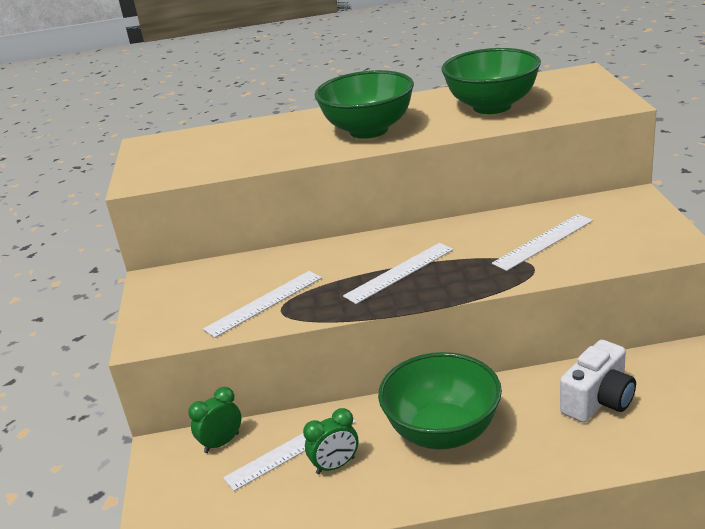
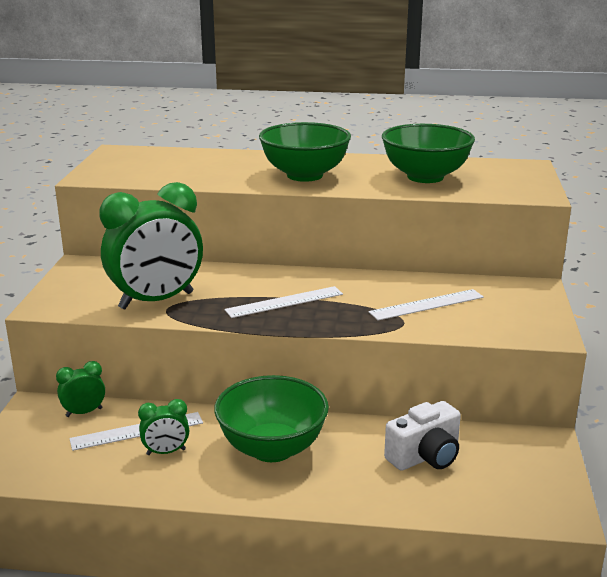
camera: 10 degrees right, 5 degrees down
white ruler [203,271,322,338] -> green clock [99,182,203,309]

